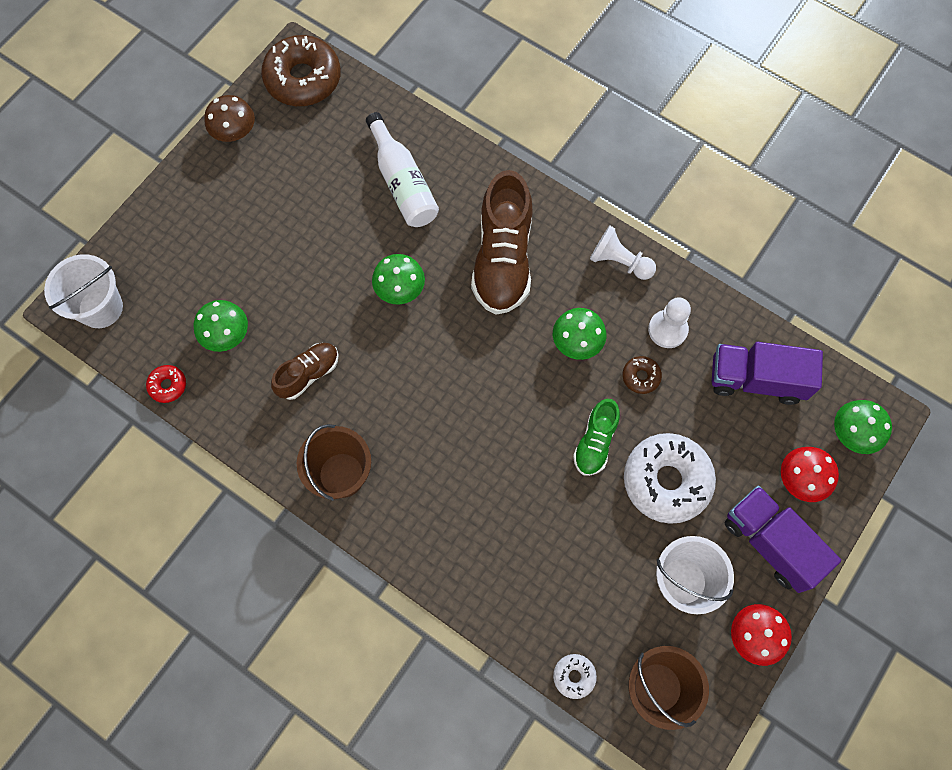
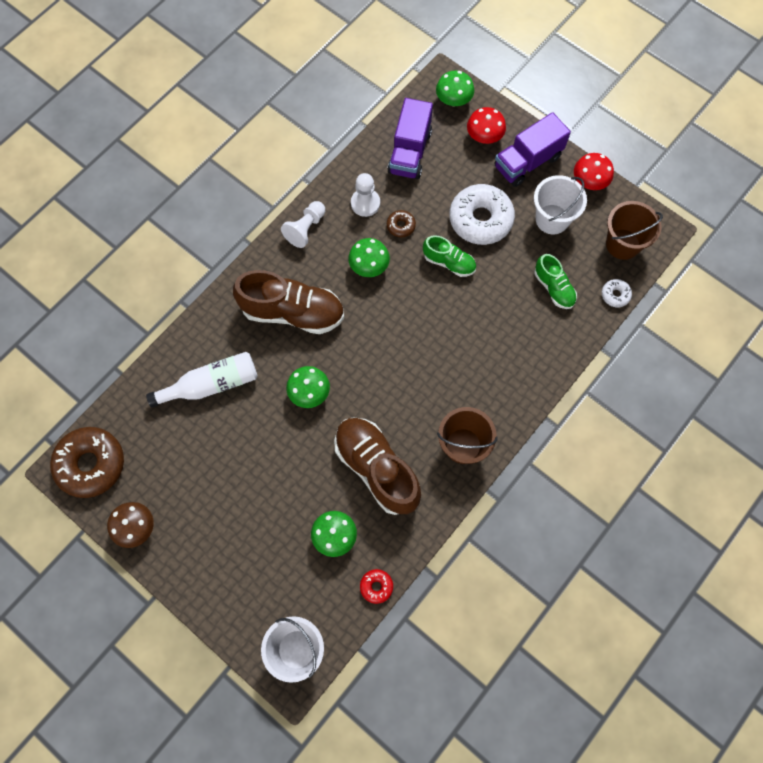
camera: 85 degrees left, 0 degrees up
brown shoe [271,343,339,400] -> brown shoe [334,417,421,515], size x1.85
none -> green shoe [534,254,577,309]

